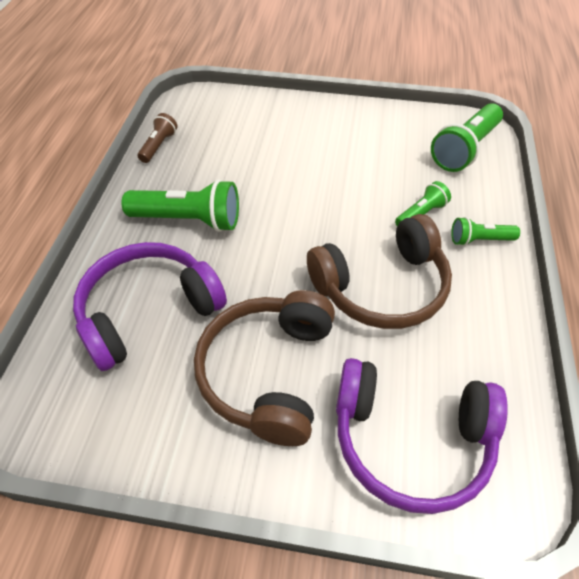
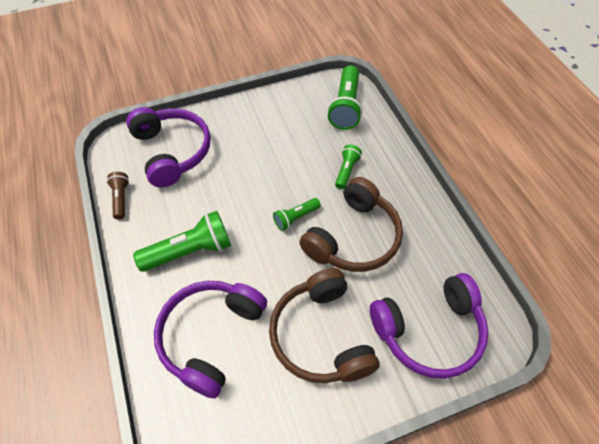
camera: 30 degrees left, 5 degrees up
green flashlight [451,217,520,246] -> green flashlight moved to [273,198,321,231]
none -> purple headphones [126,107,211,188]

